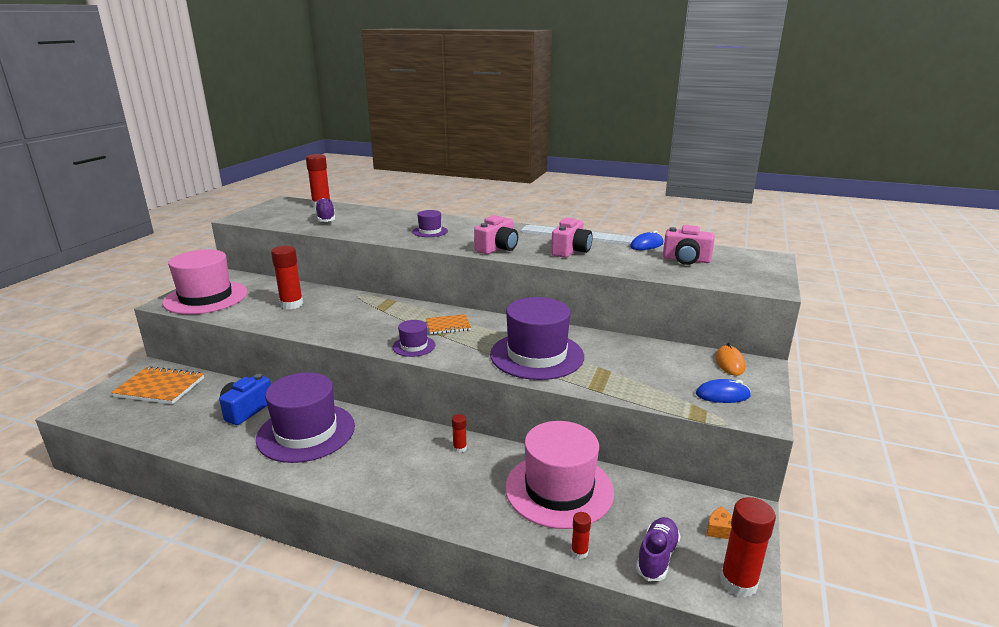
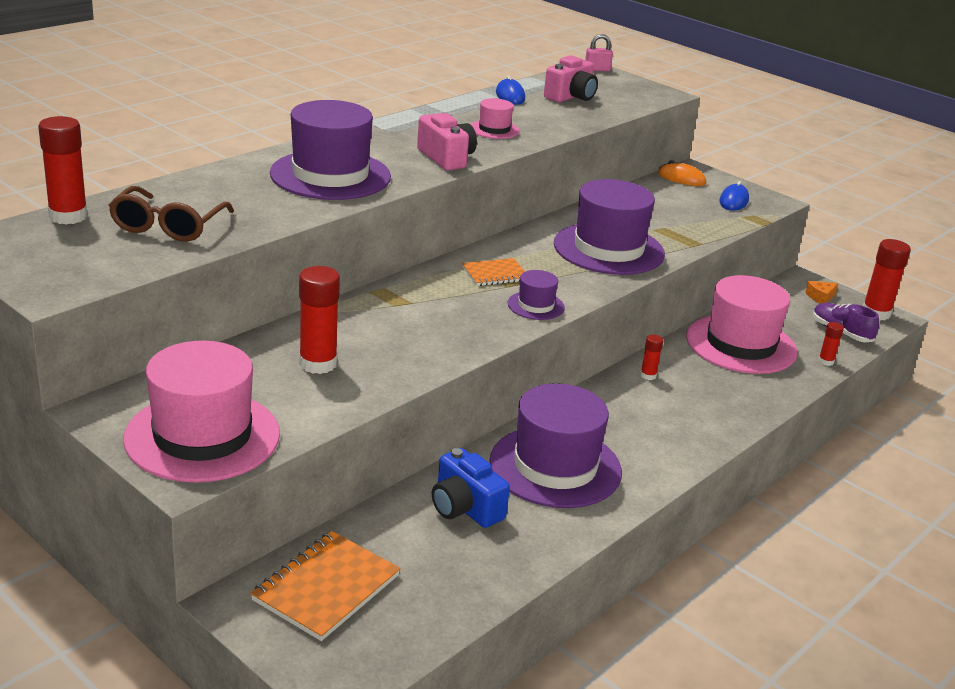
camera: 70 degrees left, 5 degrees up
purple shoe [315,198,335,222] -> brown glasses [108,186,234,242]
purple hat [413,210,448,237] -> purple hat [270,100,391,200], size x2.14
orange notebook [426,314,471,334] -> orange notebook turned 60 degrees clockwise [462,258,525,286]
pink camera [551,218,593,258] -> pink hat [471,98,519,139]
none -> pink padlock [585,34,613,71]

